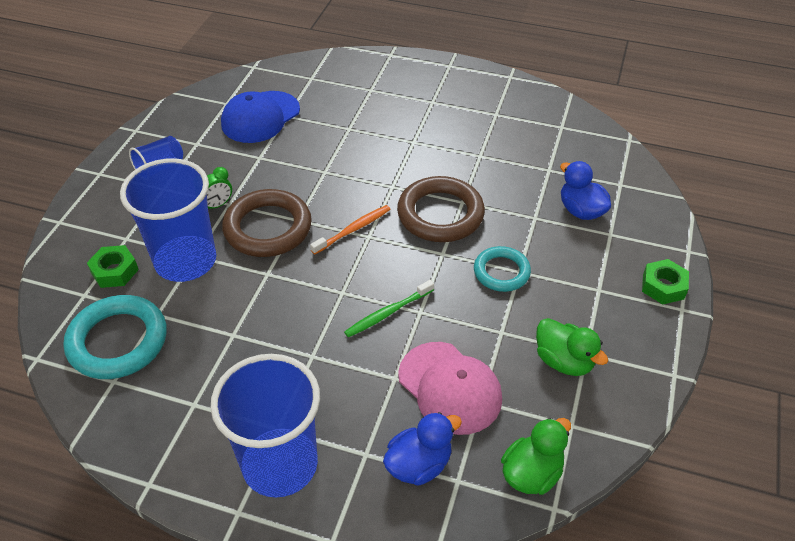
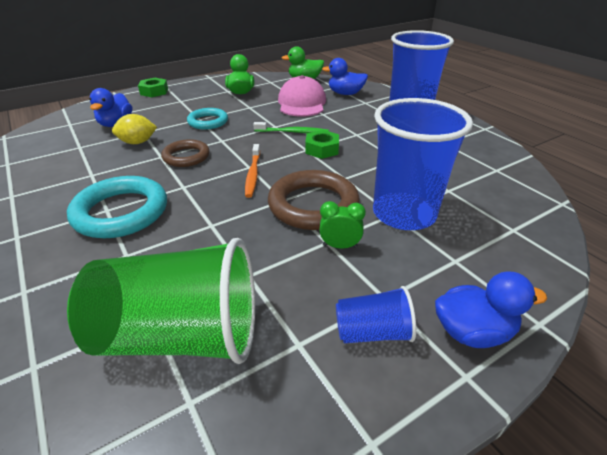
camera: 140 degrees left, 10 degrees down
turquoise ring [64,295,167,379] -> turquoise ring moved to [67,176,167,238]
green nut [87,245,139,288] -> green nut moved to [305,130,339,159]
blue cap [221,91,300,143] -> green cup [67,238,255,364]
orange toothbrush [310,205,391,255] -> orange toothbrush turned 90 degrees counterclockwise [245,144,260,198]
brown ring [397,176,485,242] -> brown ring [161,139,210,167], size x0.61
none -> yellow lemon [112,114,157,144]
none -> blue duck [435,272,547,348]

